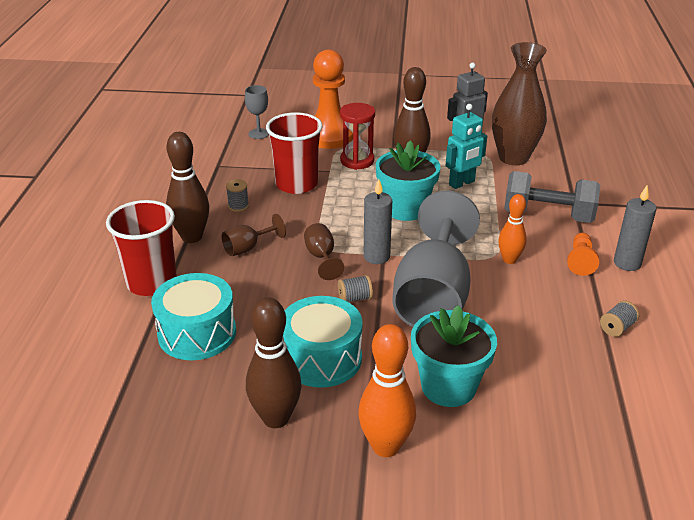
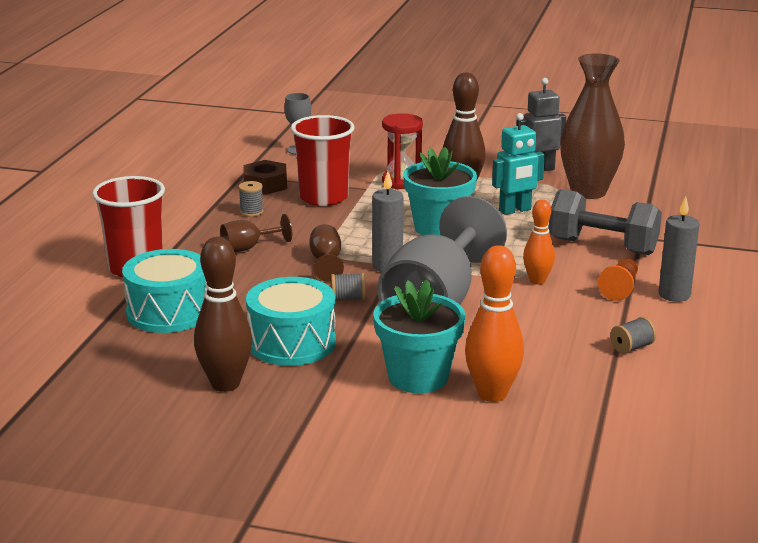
camera: 10 degrees right, 10 degrees down
brown bowling pin [166,132,209,243] -> none
orange pawn [313,49,353,149] -> none
orange bowling pin [358,324,416,457] -> orange bowling pin moved to [465,245,524,402]
none -> brown nut [244,160,287,195]

